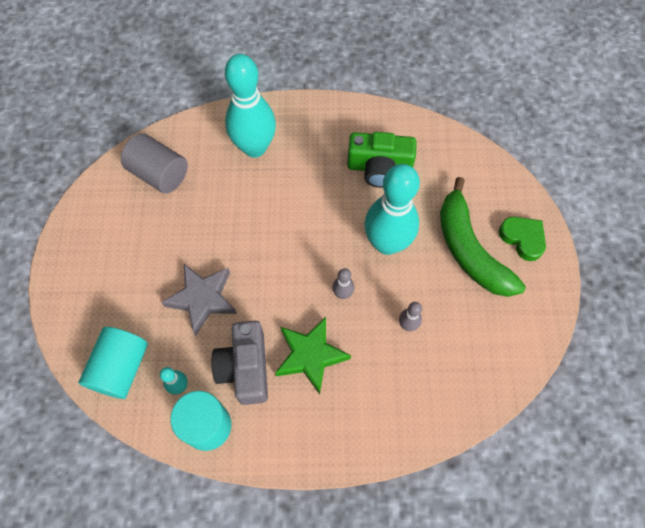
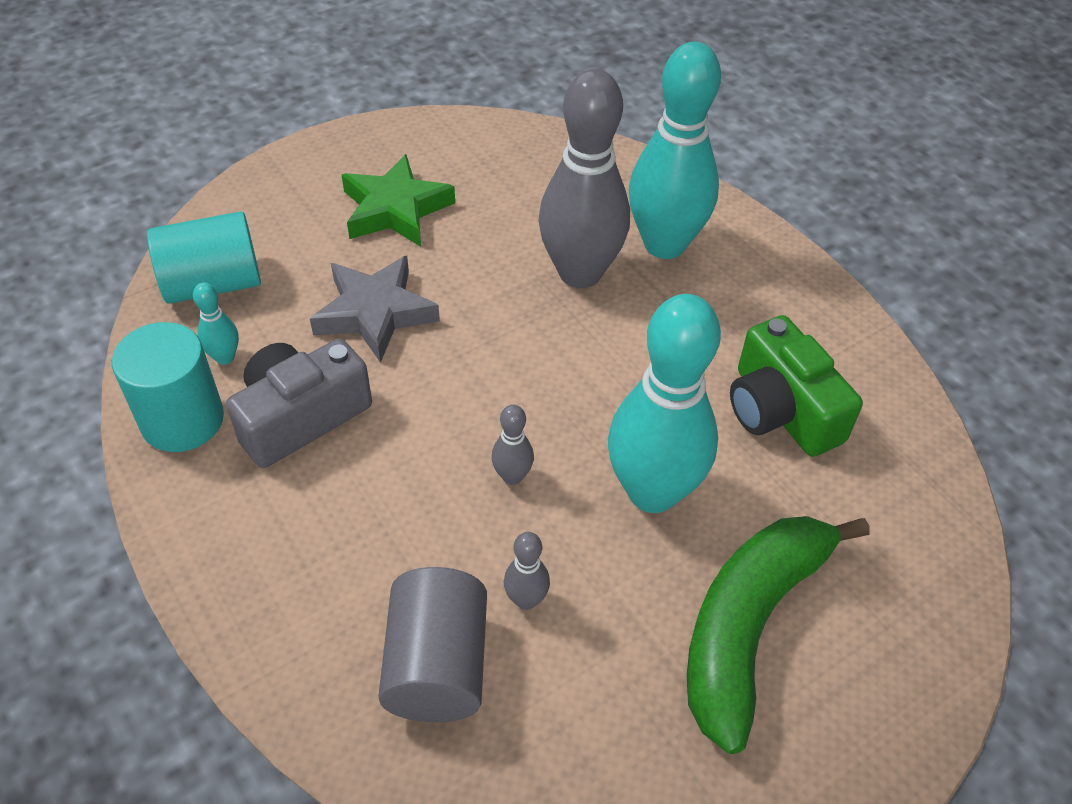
camera: 55 degrees right, 15 degrees down
grey cylinder [121,133,188,194] -> grey cylinder moved to [378,567,487,723]
green star [275,317,351,394] -> green star moved to [342,154,455,247]
green heart [499,217,546,261] -> none
none -> grey bowling pin [538,69,630,288]

